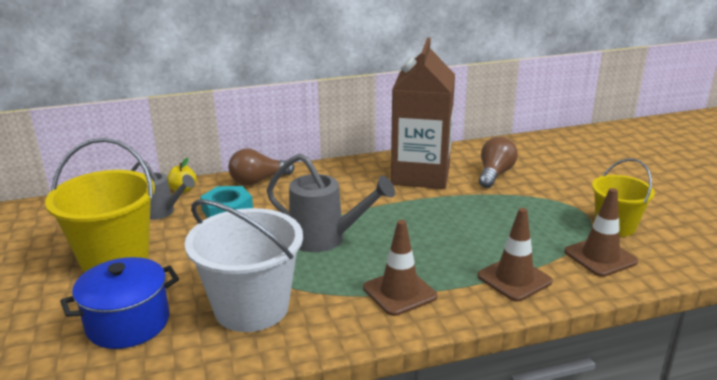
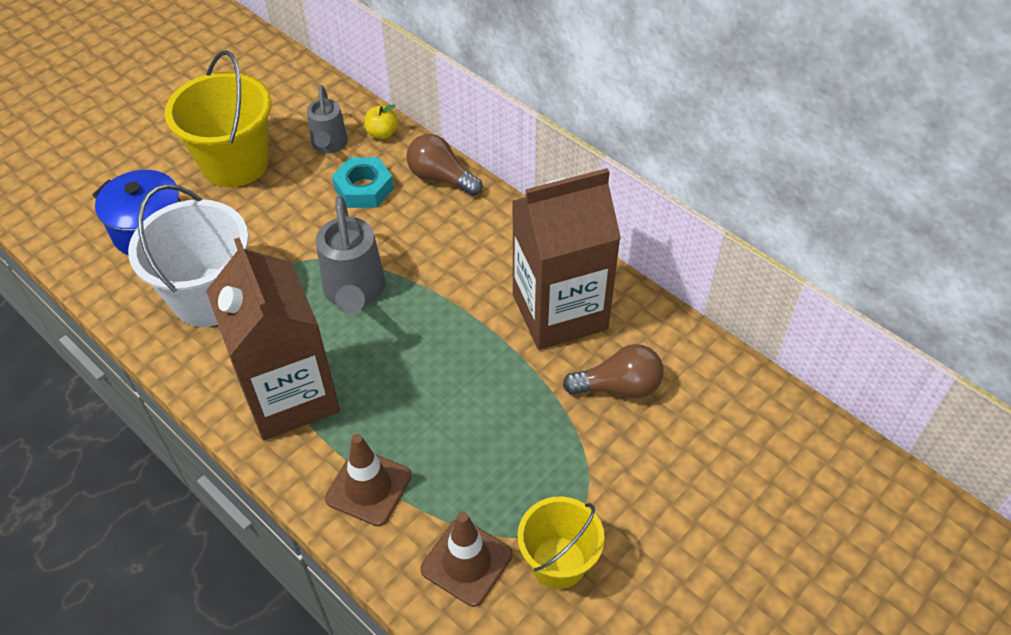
camera: 60 degrees right, 25 degrees up
brown traffic cone [363,220,437,316] -> brown carton [206,238,340,440]

